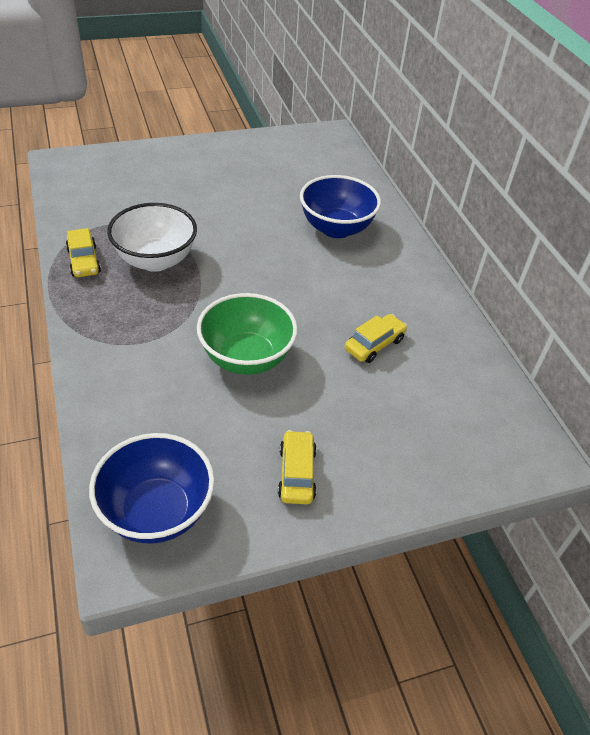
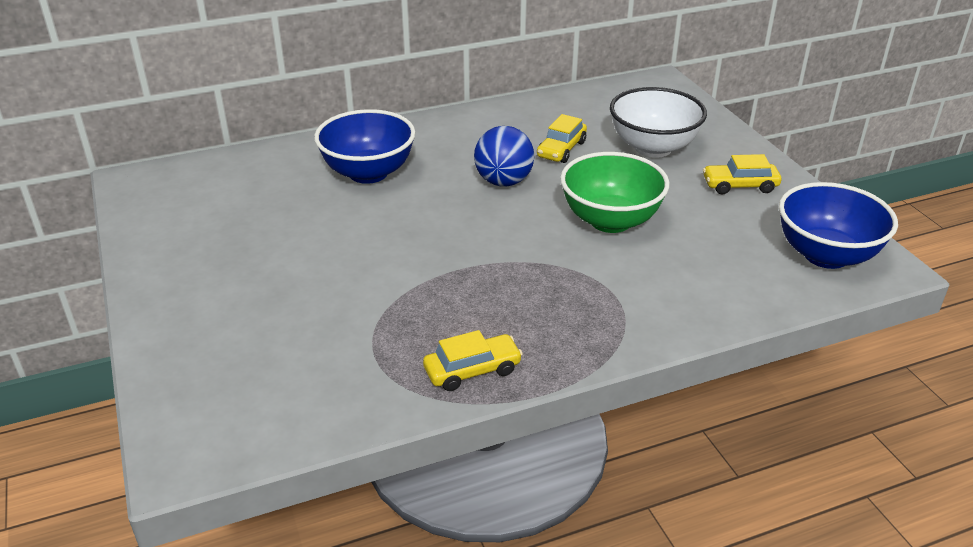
camera: 90 degrees left, 10 degrees down
white bowl [107,203,197,272] -> white bowl moved to [610,87,707,158]
yellow car [345,314,407,363] -> yellow car turned 105 degrees counterclockwise [537,114,587,163]
none -> blue ball [474,126,534,187]

